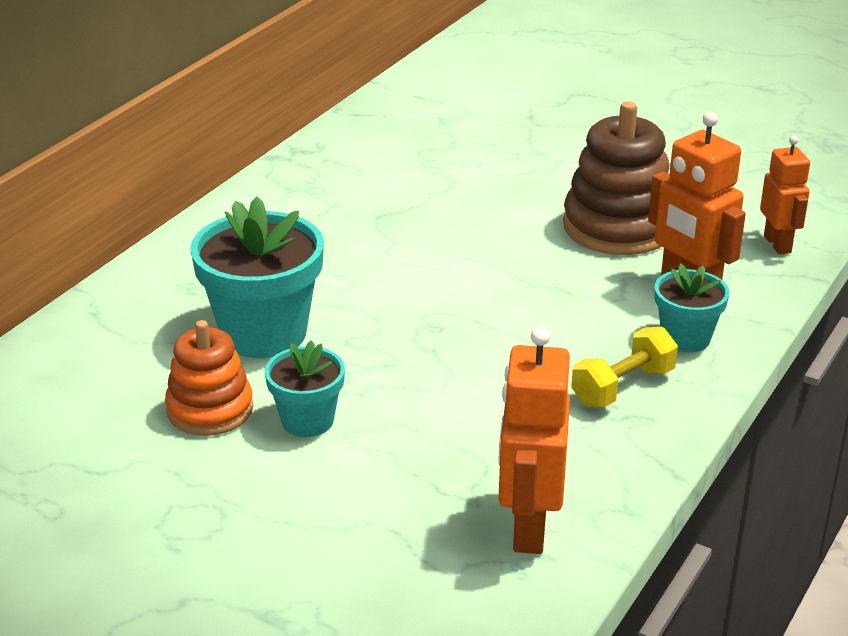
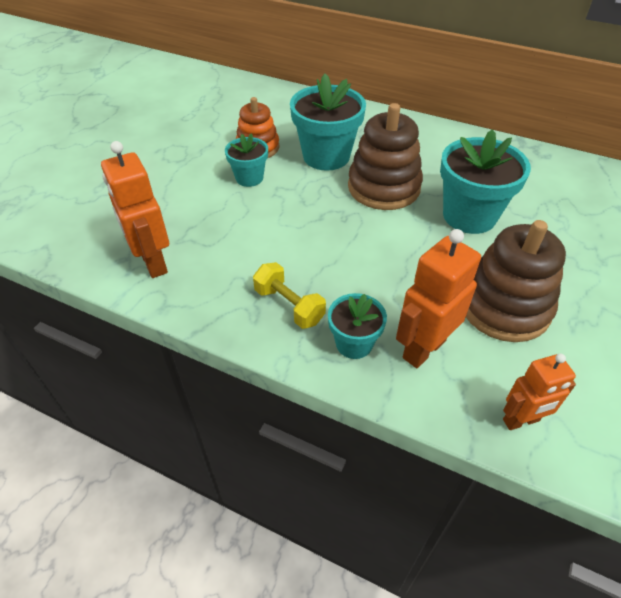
camera: 85 degrees right, 15 degrees up
orange robot [498,327,570,554] -> orange robot turned 120 degrees counterclockwise [101,141,169,278]
none -> brown stacking toy [348,103,423,210]
none -> turquoise flower pot [440,129,531,234]

